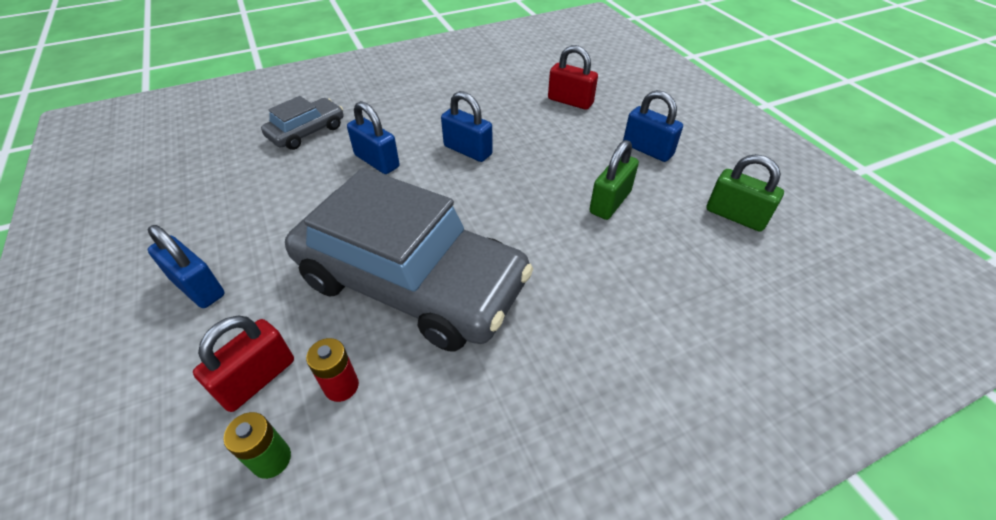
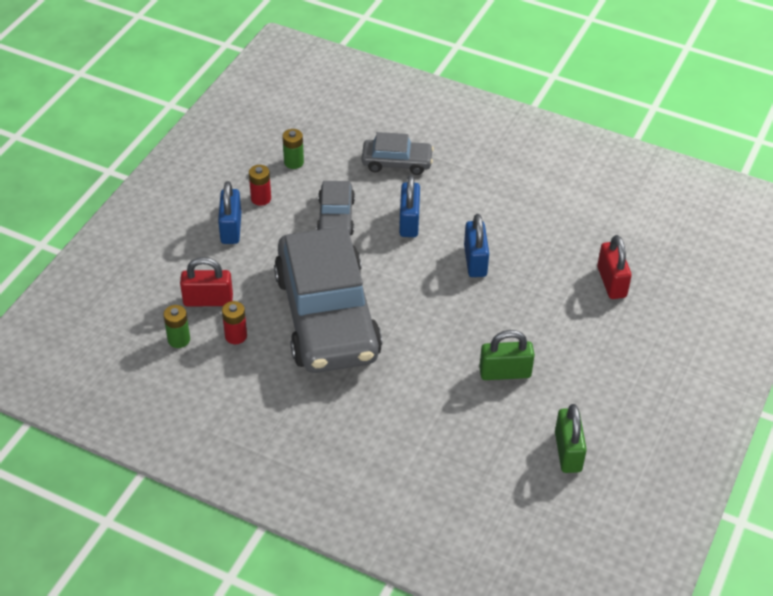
camera: 50 degrees right, 0 degrees up
blue padlock [623,90,683,162] -> none
none -> red battery [249,165,271,206]
none -> green battery [282,129,304,169]
none -> grey car [317,181,355,235]

